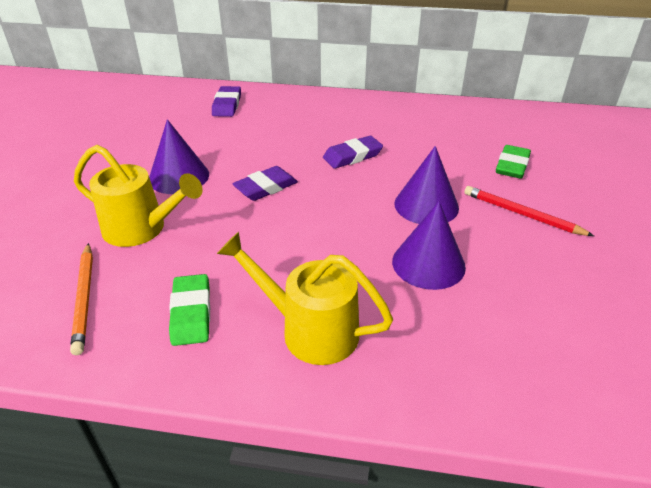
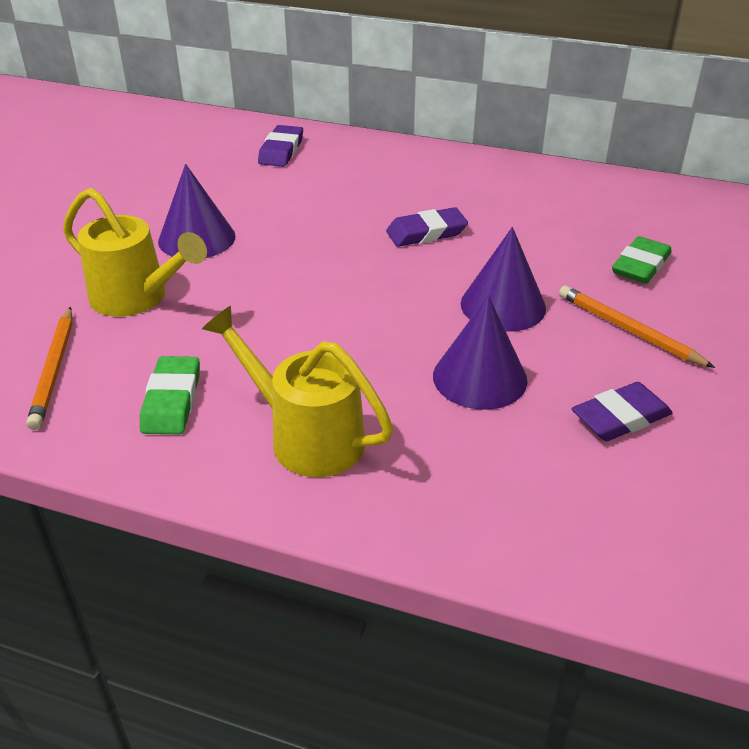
camera: 10 degrees right, 0 degrees up
purple eraser [232,166,298,201] -> purple eraser moved to [572,382,672,441]
red pencil [464,186,594,236] -> orange pencil [559,286,715,368]

